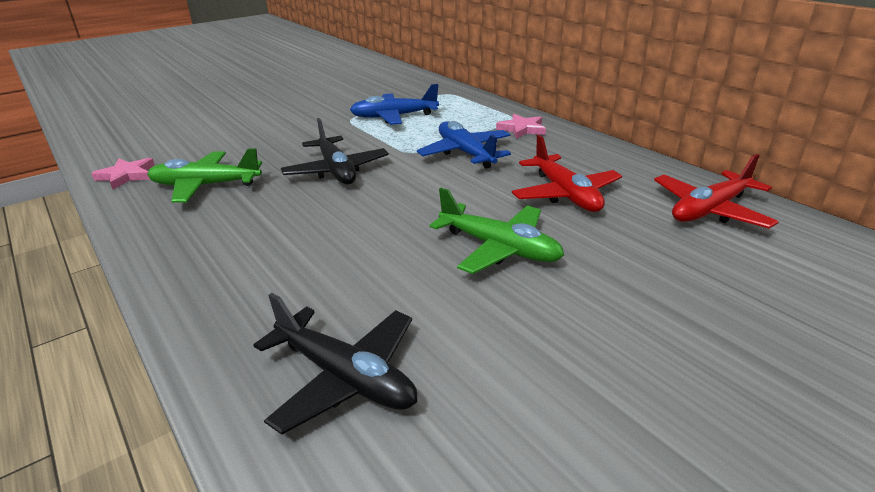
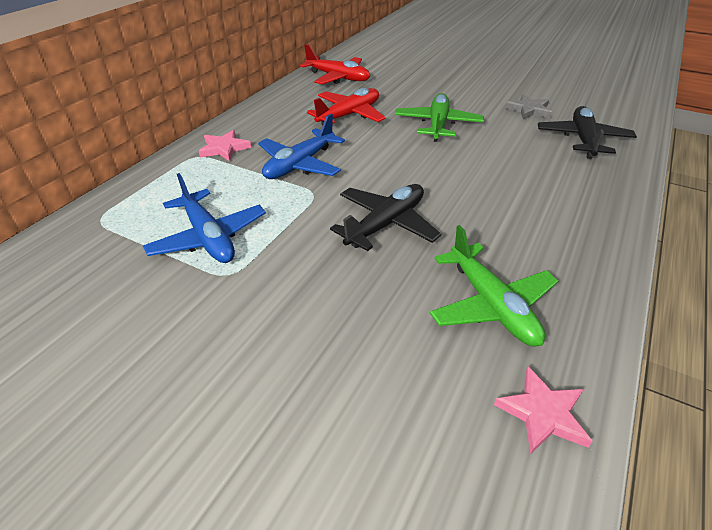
camera: 115 degrees left, 10 degrees up
none -> grey star [505,94,552,119]

